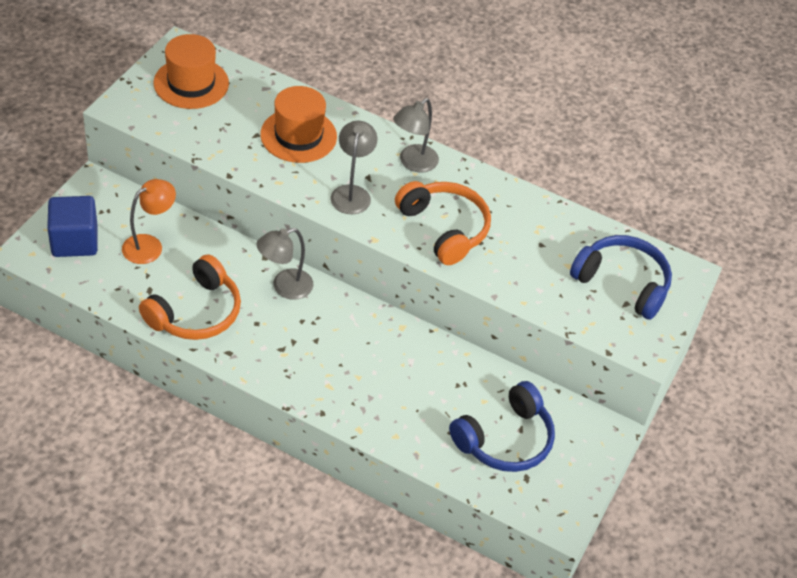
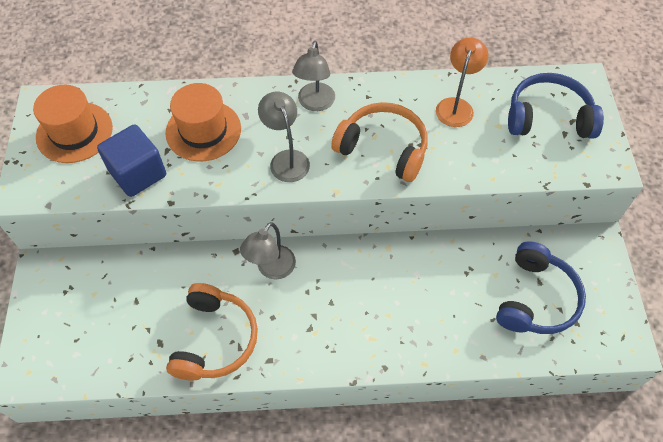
camera: 25 degrees left, 10 degrees up
blue cube [47,196,97,257] -> blue cube moved to [97,124,166,197]
orange lamp [122,179,176,264] -> orange lamp moved to [436,38,488,127]

